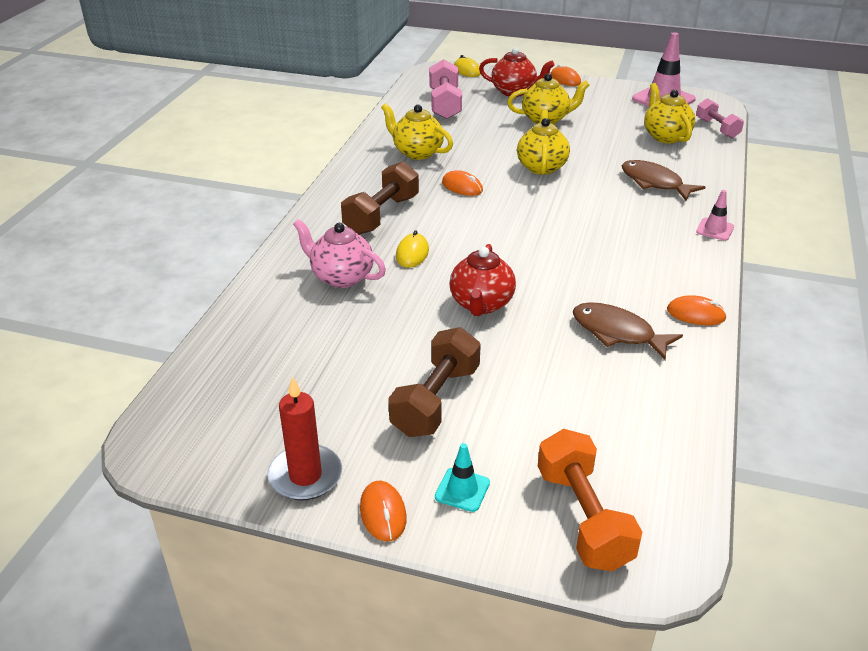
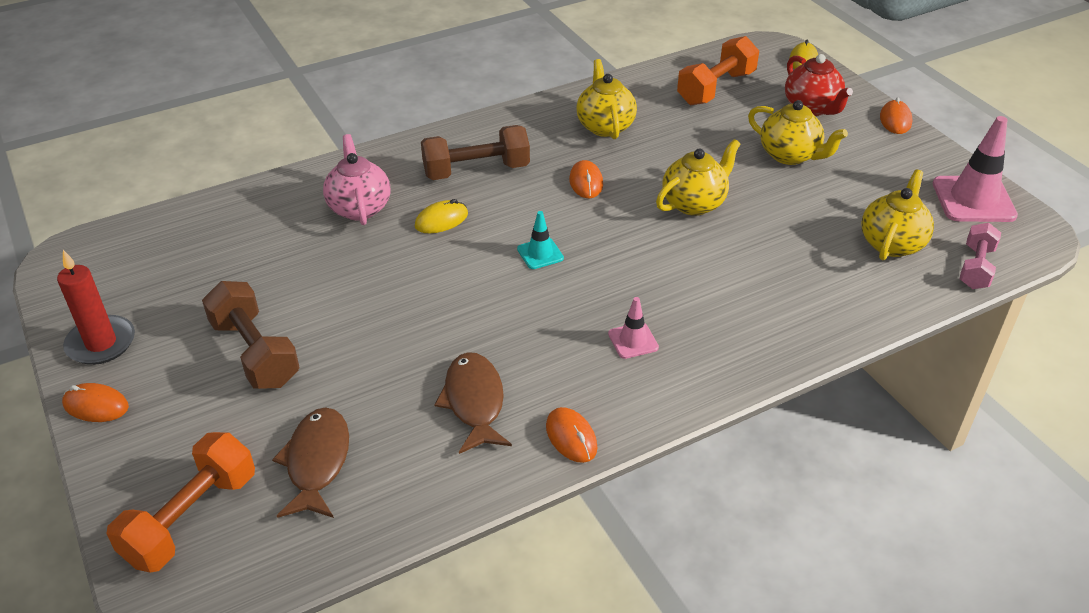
camera: 45 degrees right, 5 degrees up
orange mouse [360,481,407,541] -> orange mouse turned 75 degrees clockwise [62,383,129,422]
brown dumbbell [388,327,481,437] -> brown dumbbell turned 75 degrees clockwise [202,281,300,389]
pink dumbbell [429,59,462,119] -> orange dumbbell [677,36,759,105]
turquoise traffic cone [435,443,490,512] -> turquoise traffic cone moved to [517,211,564,269]
red teapot [449,244,516,316] -> none
brown fish [622,160,705,201] -> brown fish moved to [272,407,349,518]
pink traffic cone [696,190,734,241] -> pink traffic cone moved to [608,297,659,359]

